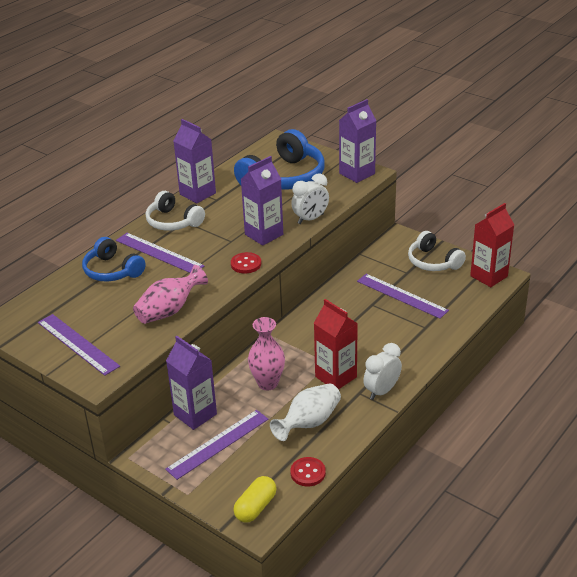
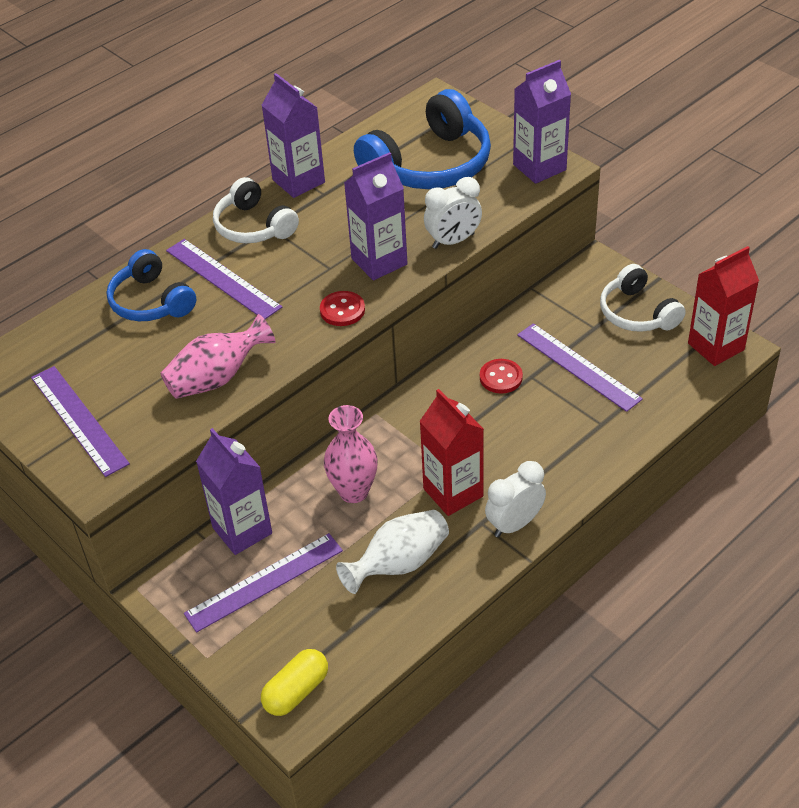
camera: 10 degrees right, 10 degrees up
red button [291,457,326,487] -> red button moved to [480,359,523,394]

